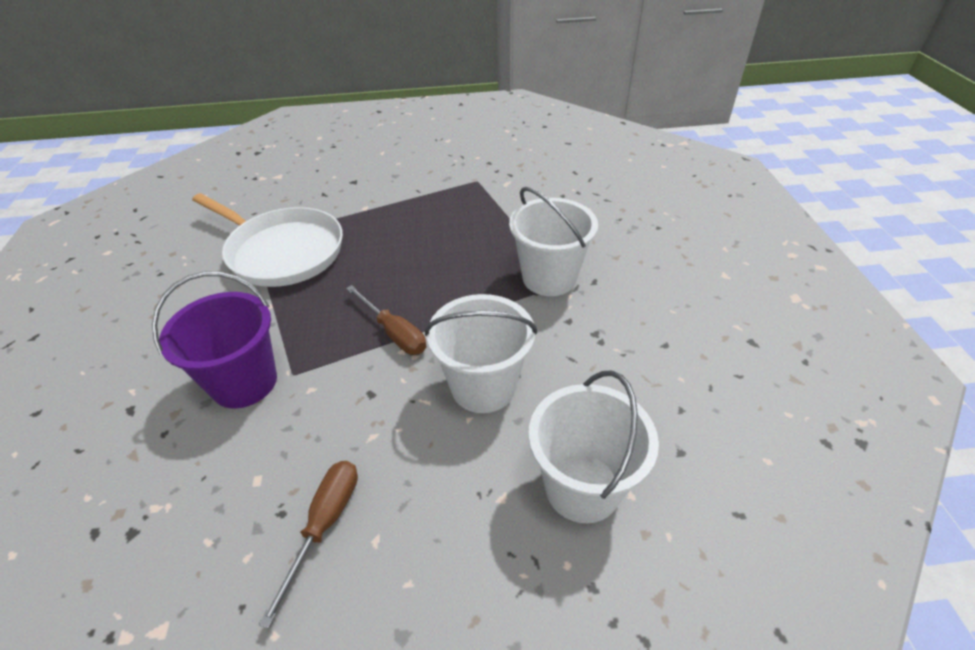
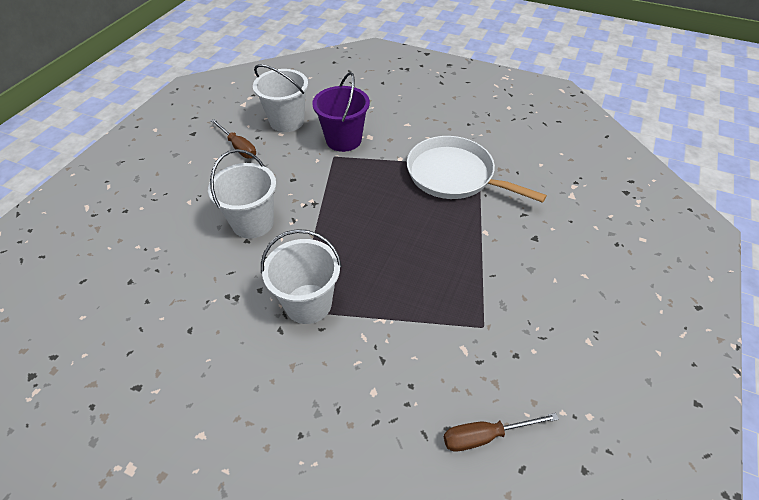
camera: 120 degrees right, 5 degrees up
white pan [192,193,343,287] -> white pan turned 60 degrees clockwise [407,136,547,203]
brown screwdriver [346,285,426,355] -> brown screwdriver moved to [444,413,559,452]
white bucket [529,370,659,523] -> white bucket moved to [253,64,308,132]

